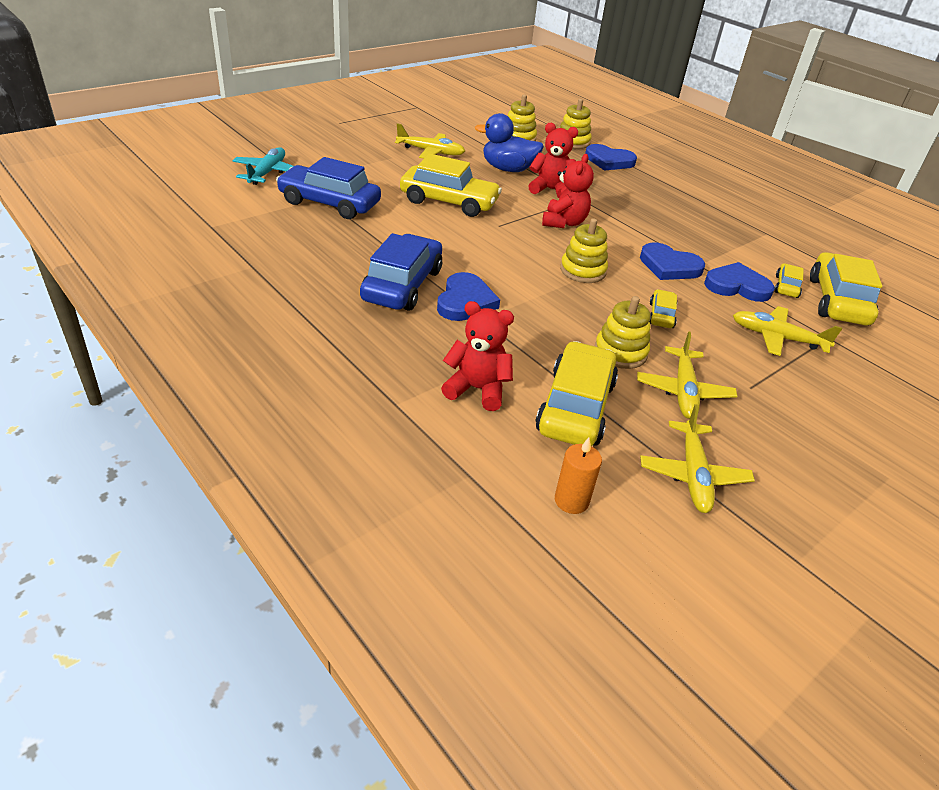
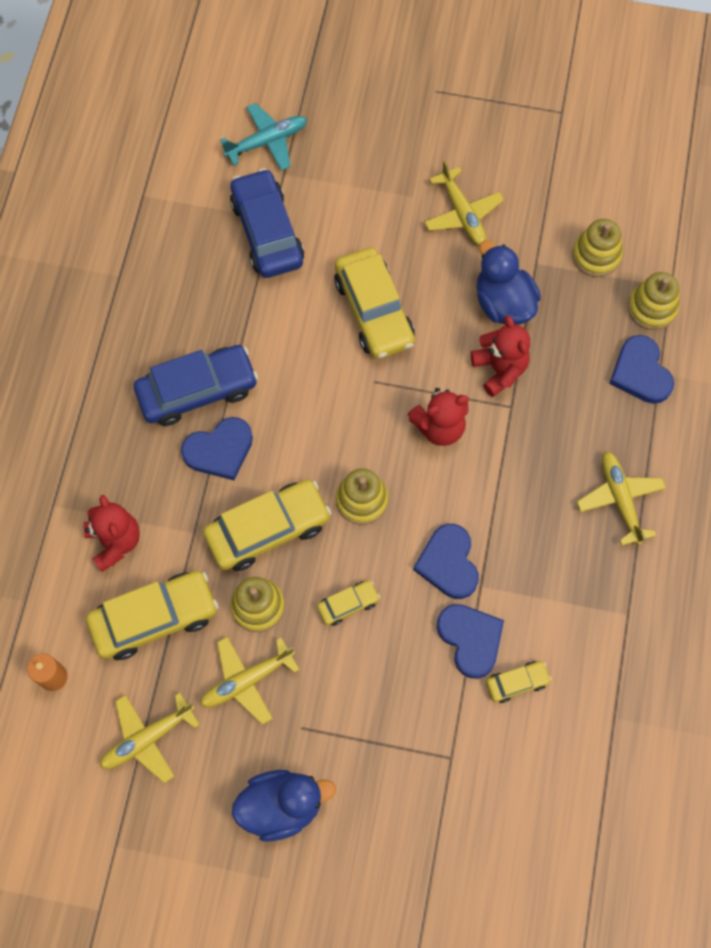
camera: 55 degrees right, 30 degrees up
yellow plane [733,306,842,356] -> yellow plane moved to [577,451,666,546]
yellow car [810,252,882,326] -> yellow car moved to [203,480,331,571]
none -> blue duck [232,770,336,841]

